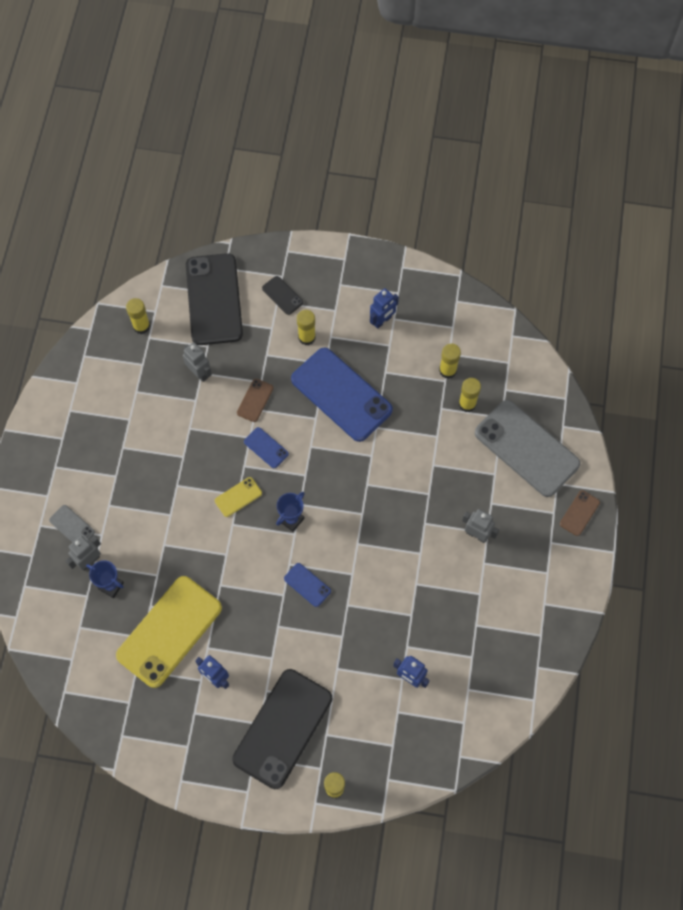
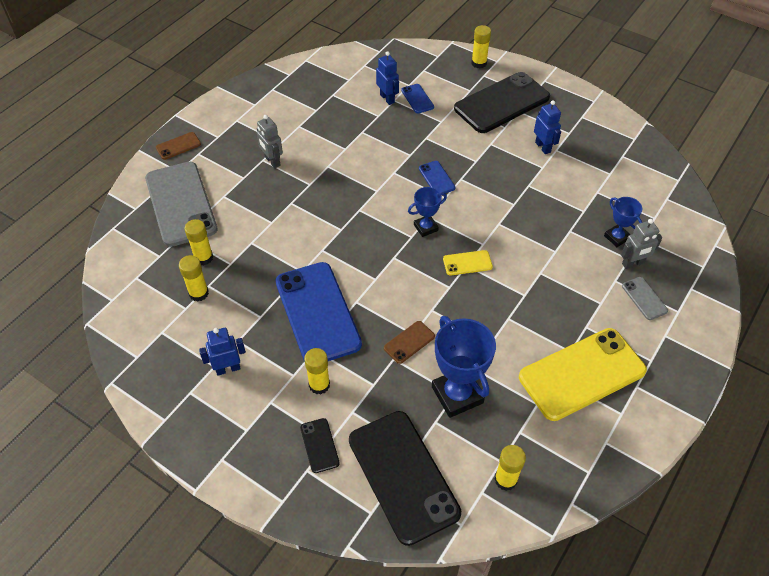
camera: 155 degrees left, 15 degrees down
yellow phone [116,576,222,688] -> yellow phone moved to [519,328,647,421]
grey robot [183,342,212,382] -> blue trophy [432,316,496,418]
black phone [186,253,243,345] -> black phone turned 45 degrees counterclockwise [349,411,461,546]
blue phone [244,427,289,468] -> blue phone moved to [401,84,434,113]

